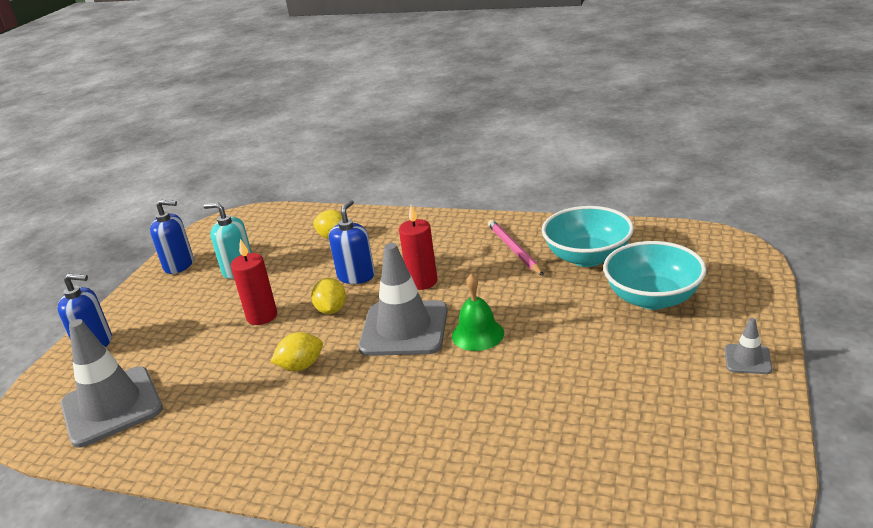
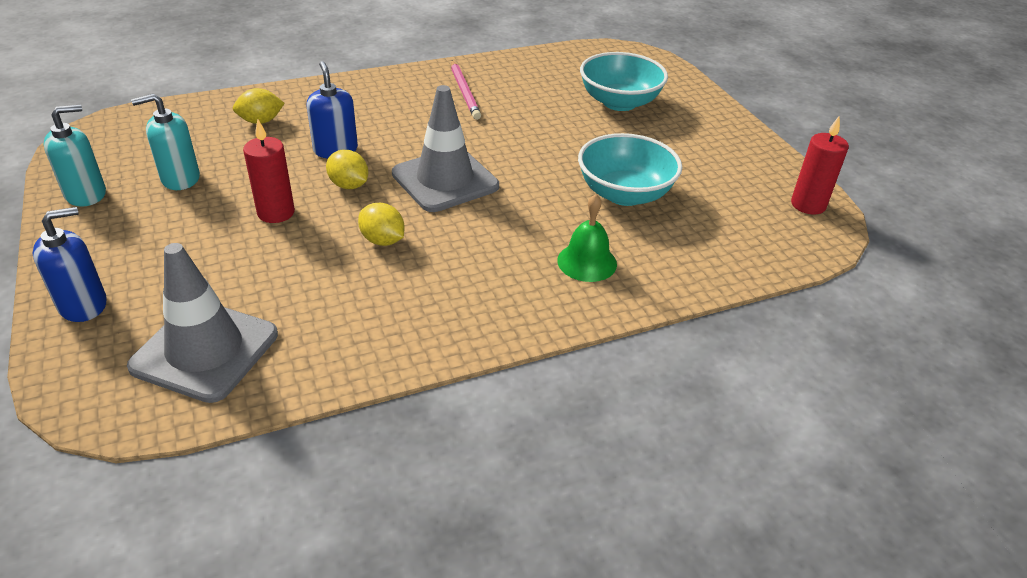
camera: 45 degrees left, 10 degrees up
blue soap dispenser [150,200,194,274] -> turquoise soap dispenser [43,104,106,207]
yellow lemon [270,332,323,371] -> yellow lemon turned 75 degrees counterclockwise [358,203,405,246]
red candle [399,205,437,290] -> red candle moved to [791,116,849,214]
green bell [452,273,504,351] -> green bell moved to [557,194,617,282]
pink pencil [488,220,543,276] -> pink pencil turned 135 degrees counterclockwise [451,61,481,120]
turquoise bowl [542,206,634,267] -> turquoise bowl moved to [578,133,682,206]
grey traffic cone [725,318,772,374] -> none

